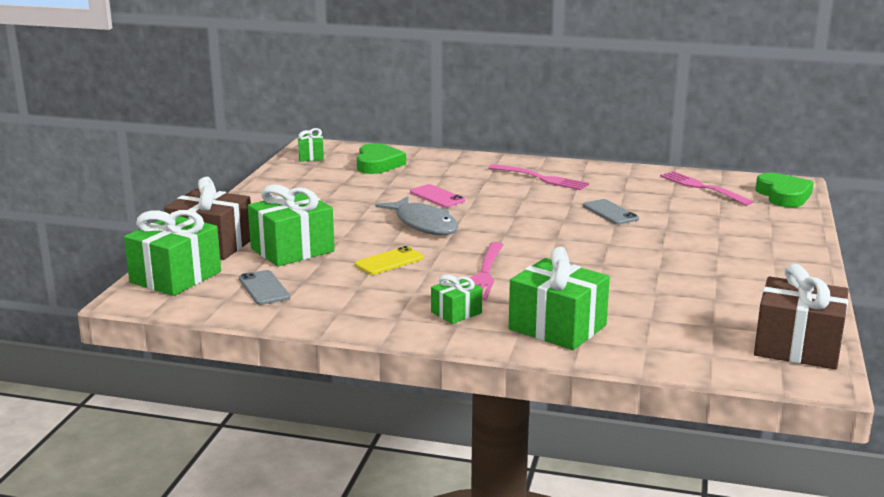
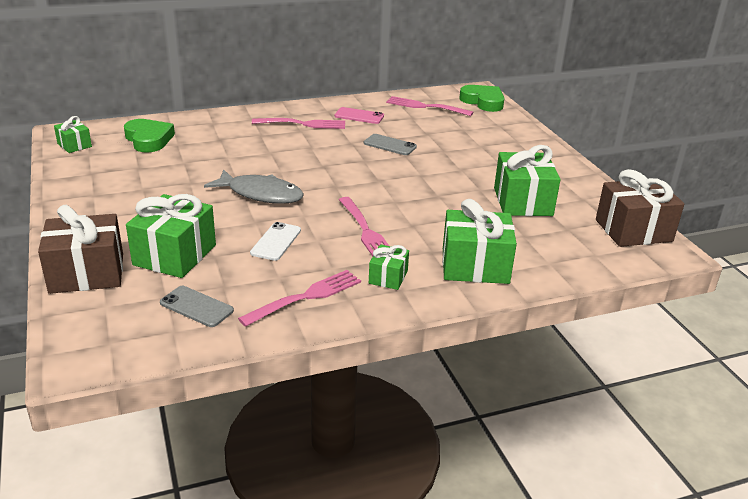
camera: 35 degrees left, 10 degrees up
green gift [124,210,221,296] -> green gift moved to [494,145,561,216]
yellow phone [355,246,424,275] -> white phone [250,222,301,261]
pink phone [410,184,465,207] -> pink phone moved to [334,107,384,124]
none -> pink fork [238,270,361,327]

